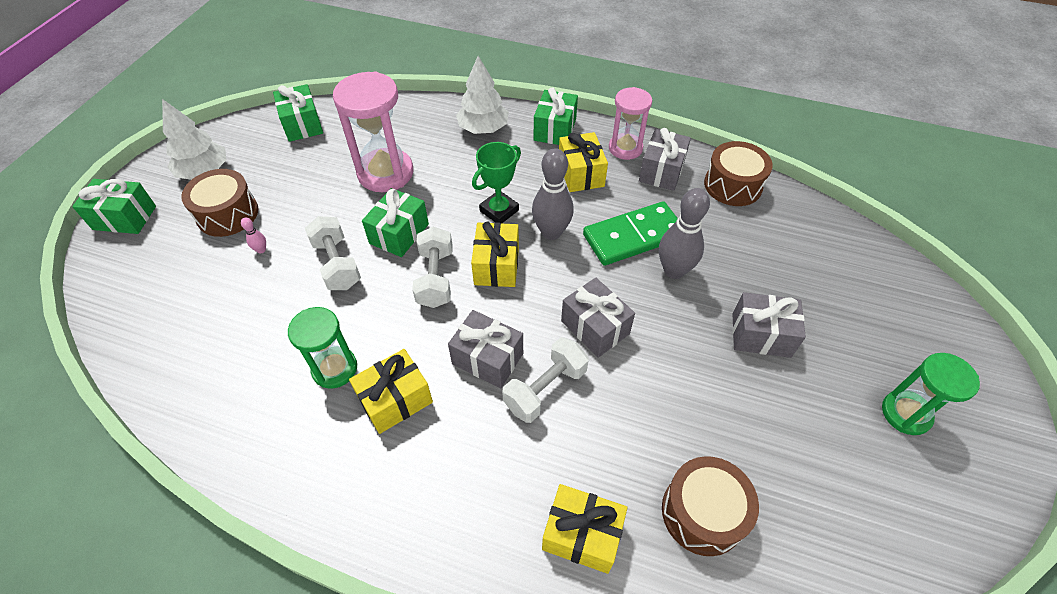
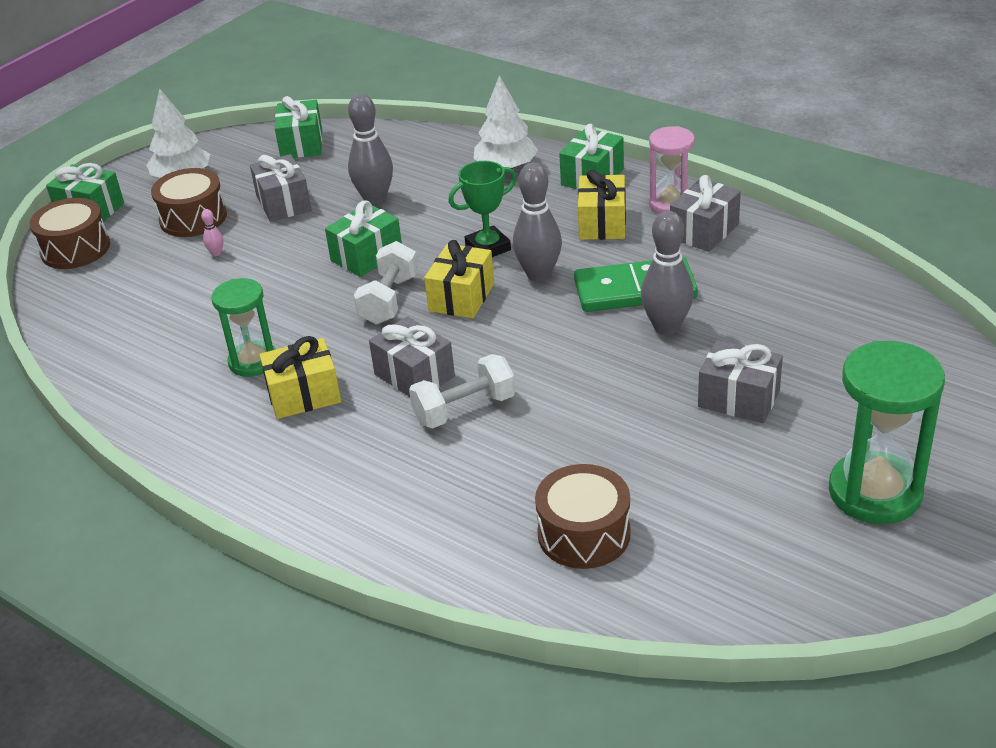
camera: 20 degrees right, 15 degrees down
white dumbbell [305,216,361,290] -> none
pink hourglass [333,72,413,192] -> grey bowling pin [348,94,393,205]
yellow gift [542,484,627,574] -> none
grey gift [561,278,635,358] -> grey gift moved to [250,154,311,222]
brown drum [704,141,773,206] -> brown drum moved to [30,198,110,269]
green hourglass [882,353,980,435] -> green hourglass [829,341,945,524], size x1.58

